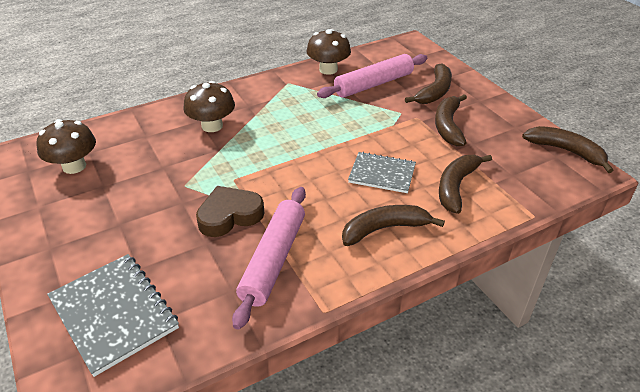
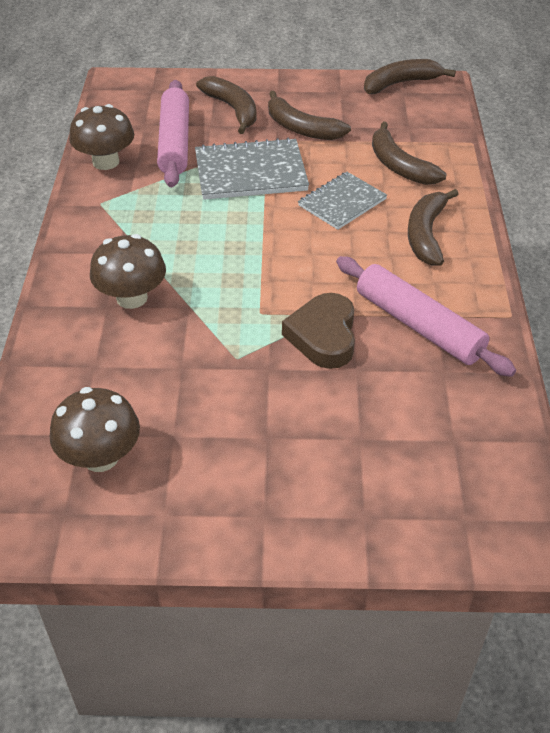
camera: 60 degrees left, 5 degrees up
grey notebook [47,254,179,377] -> grey notebook moved to [195,137,309,200]

